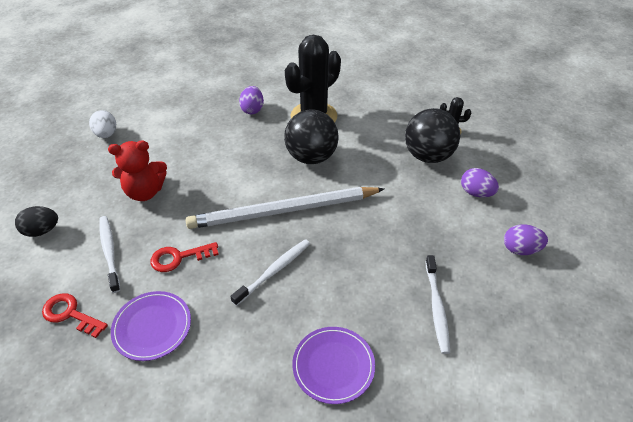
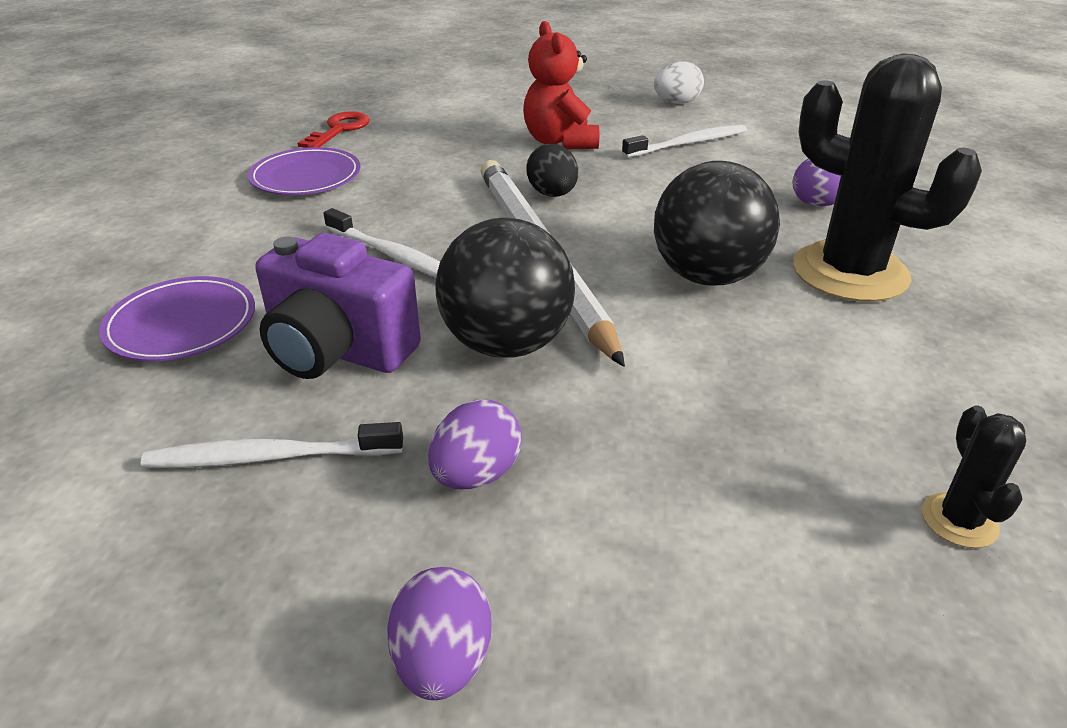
camera: 85 degrees right, 10 degrees down
black egg [15,206,58,237] -> black egg moved to [526,144,578,197]
white toothbrush [99,216,120,293] -> white toothbrush moved to [622,125,747,158]
red key [150,242,219,272] -> none
black ball [405,108,460,163] -> black ball moved to [435,218,575,358]
purple egg [461,168,499,197] -> purple egg moved to [428,400,522,489]
none -> purple camera [255,233,421,379]

